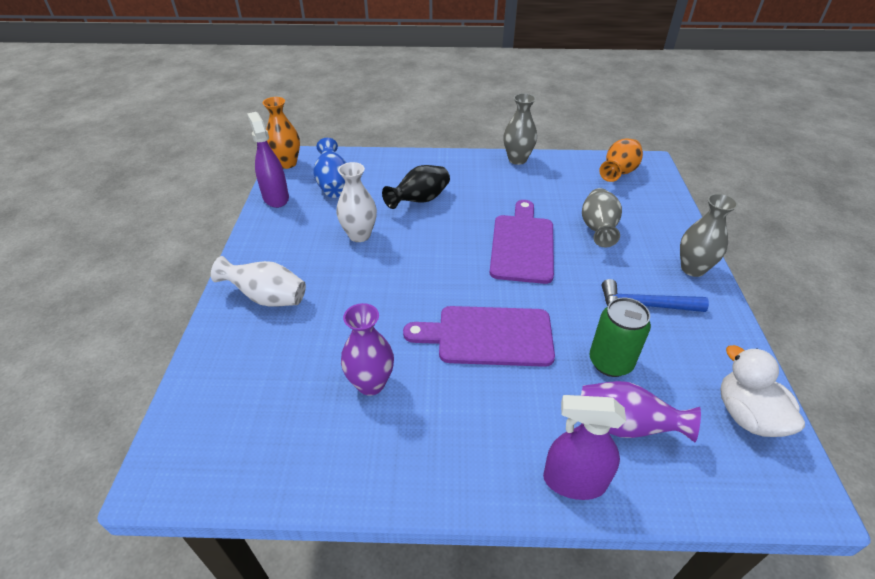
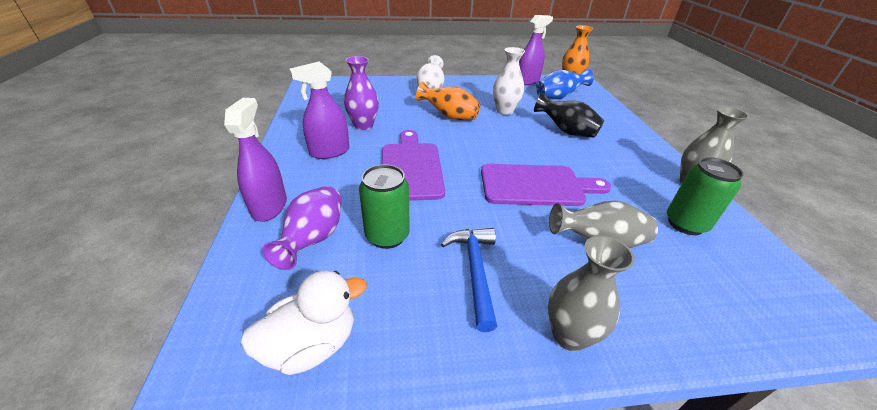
camera: 80 degrees right, 5 degrees down
orange vase [599,139,643,182] -> orange vase moved to [416,82,481,120]
none -> purple spray bottle [289,61,349,159]
none -> green can [667,157,744,235]

